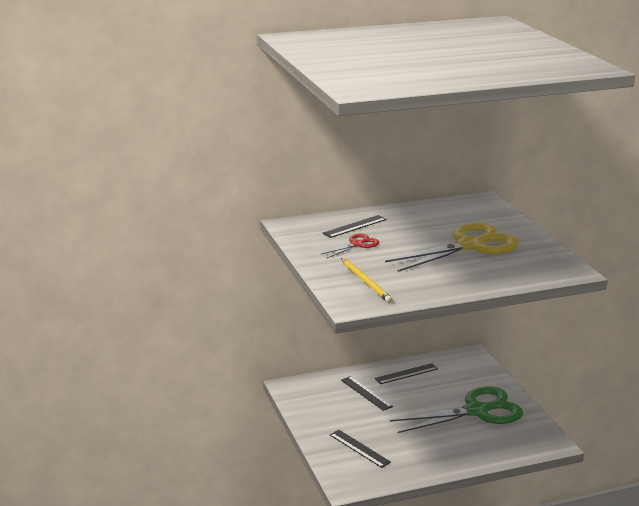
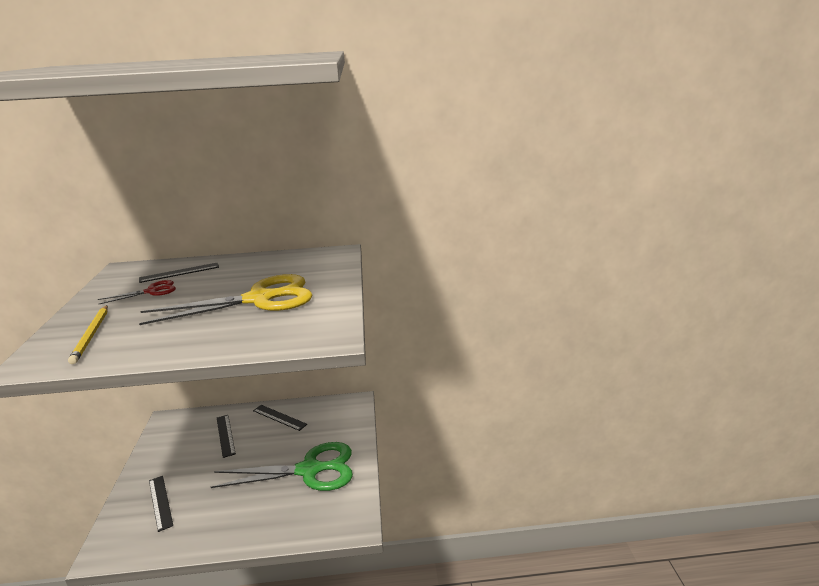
camera: 15 degrees right, 0 degrees up
black ruler [375,363,438,384] -> black ruler turned 45 degrees clockwise [253,405,307,431]

